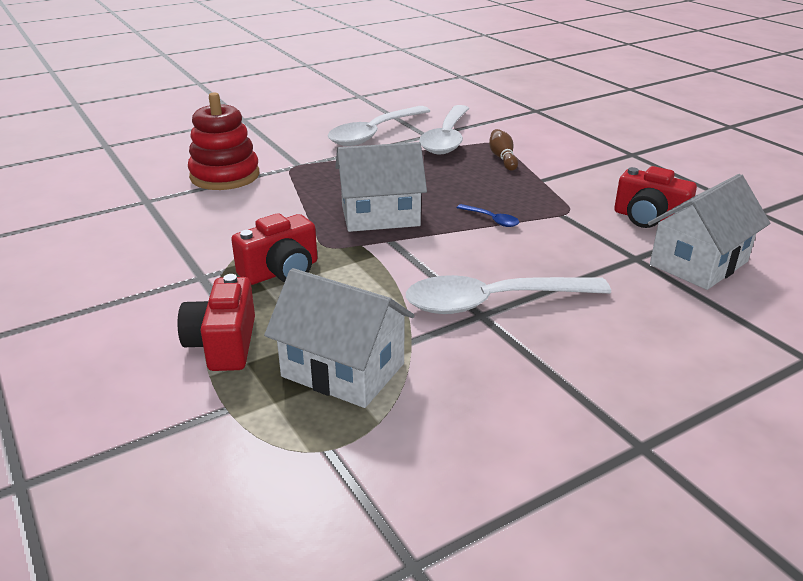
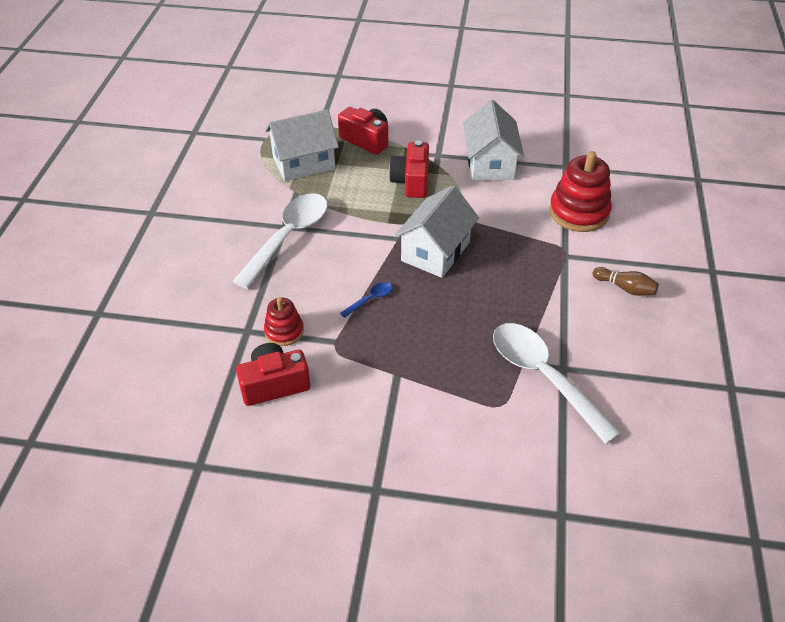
camera: 130 degrees right, 15 degrees up
white spoon [328,106,430,146] -> none
blue spoon [457,204,519,227] -> blue spoon turned 150 degrees clockwise [340,282,392,318]
brown bowling pin [489,129,518,171] -> brown bowling pin moved to [593,267,659,296]
white house [648,174,770,290] -> white house moved to [463,100,524,181]
none -> red stacking toy [264,297,304,346]

